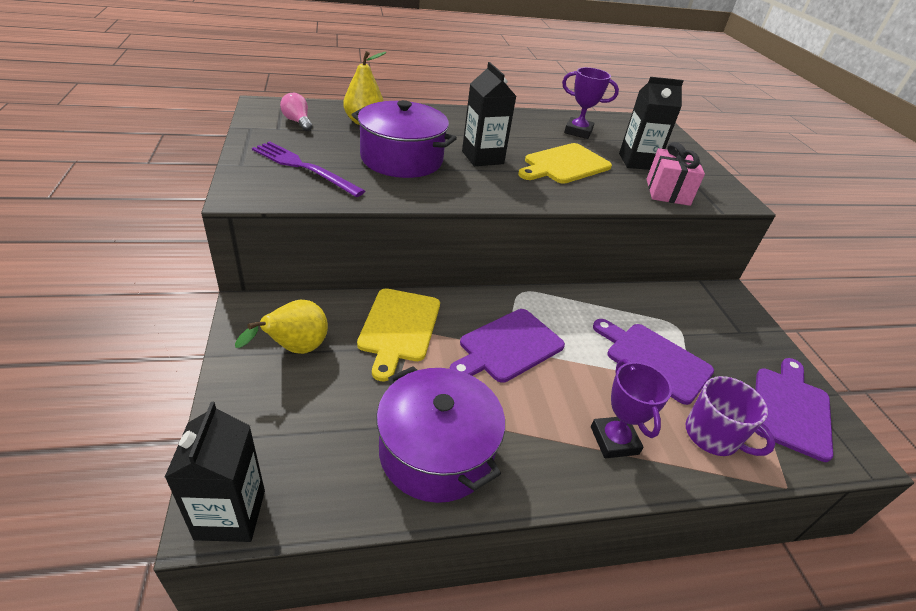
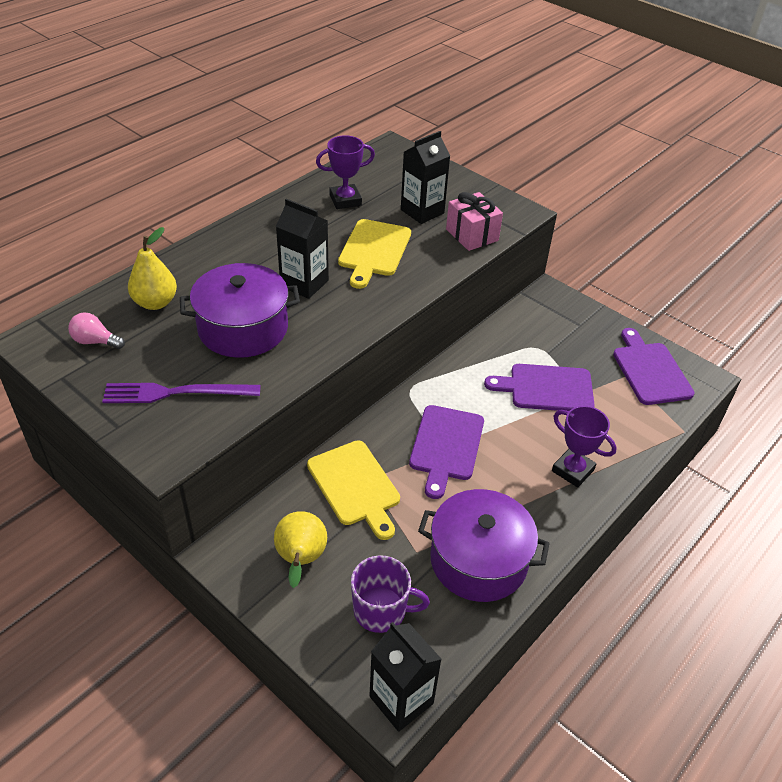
camera: 35 degrees left, 5 degrees up
purple mug [686,376,775,456] -> purple mug moved to [351,555,430,633]

